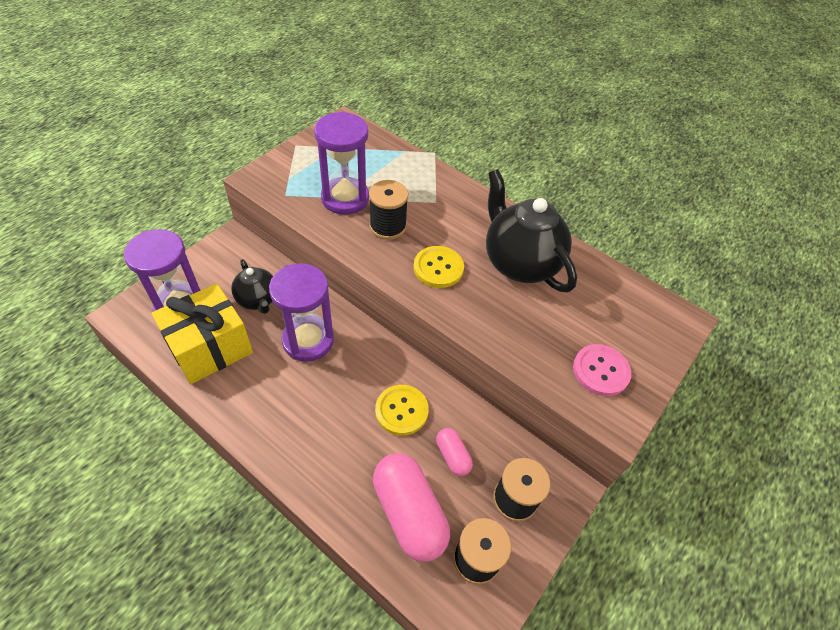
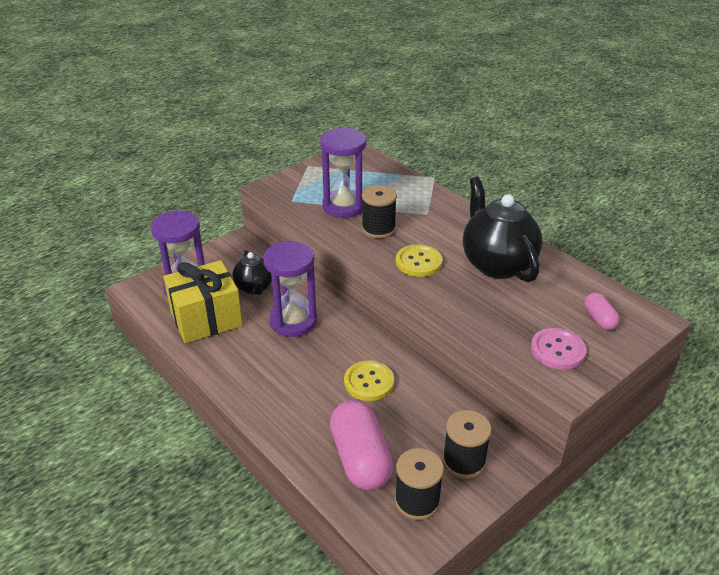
camera: 15 degrees right, 15 degrees down
pink capsule [436,428,473,476] -> pink capsule moved to [584,293,620,330]

